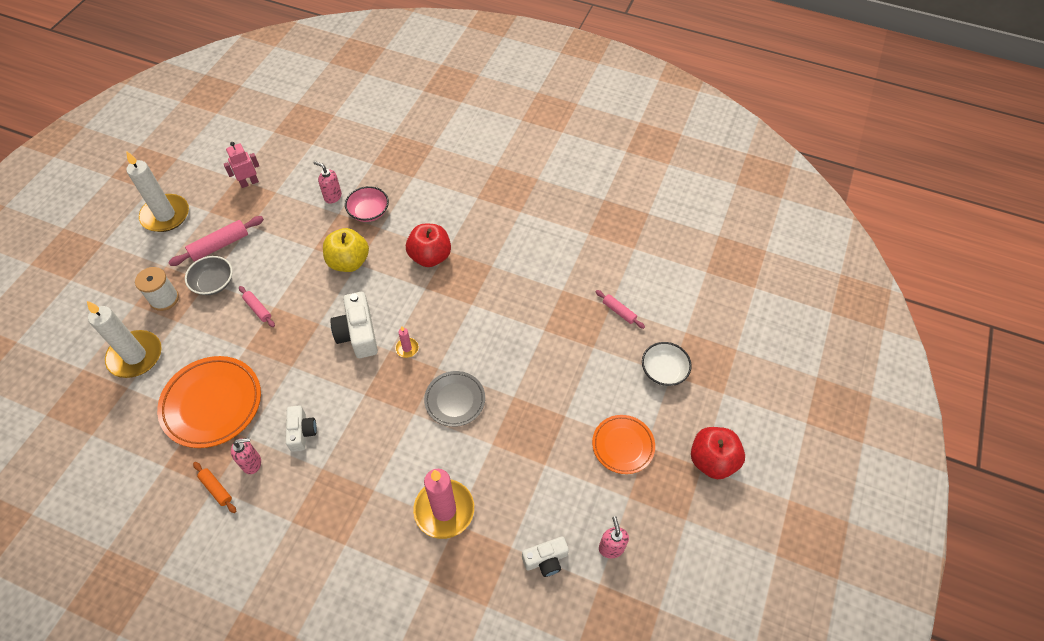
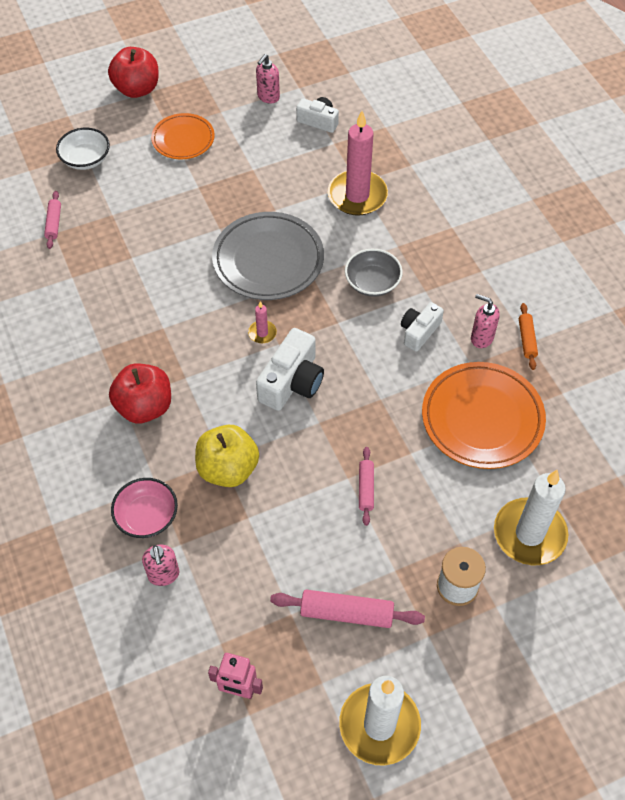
camera: 135 degrees left, 0 degrees up
grey bowl [185,256,233,295] -> grey bowl moved to [345,249,403,297]
grey plate [424,371,485,427] -> grey plate [212,212,324,300], size x1.63

